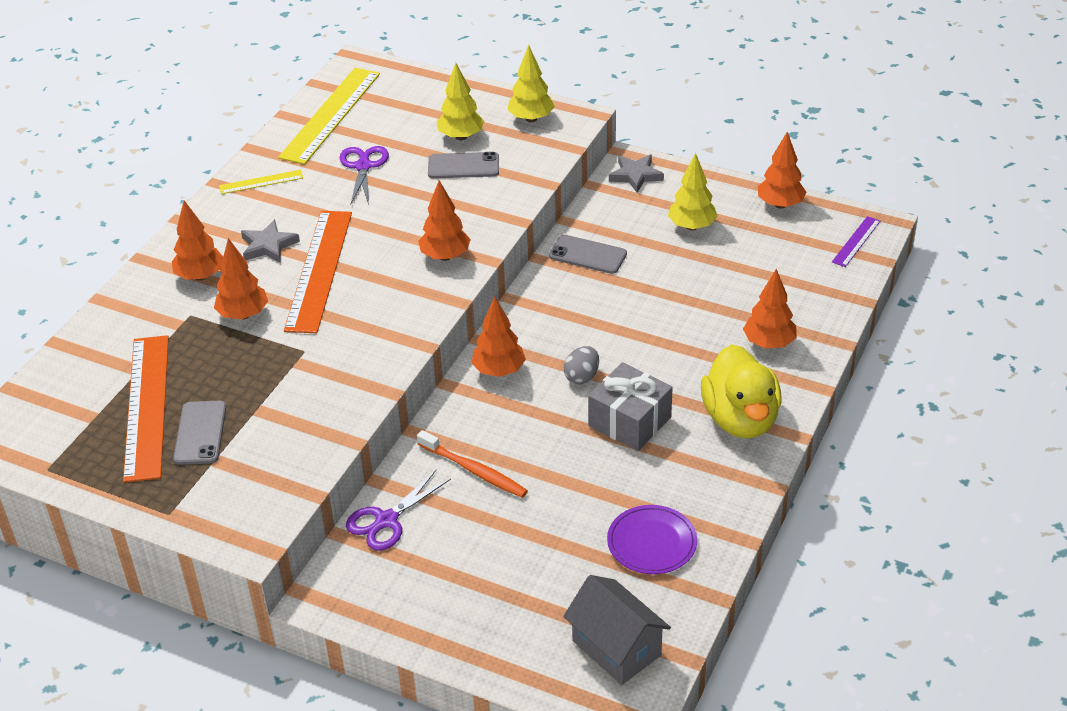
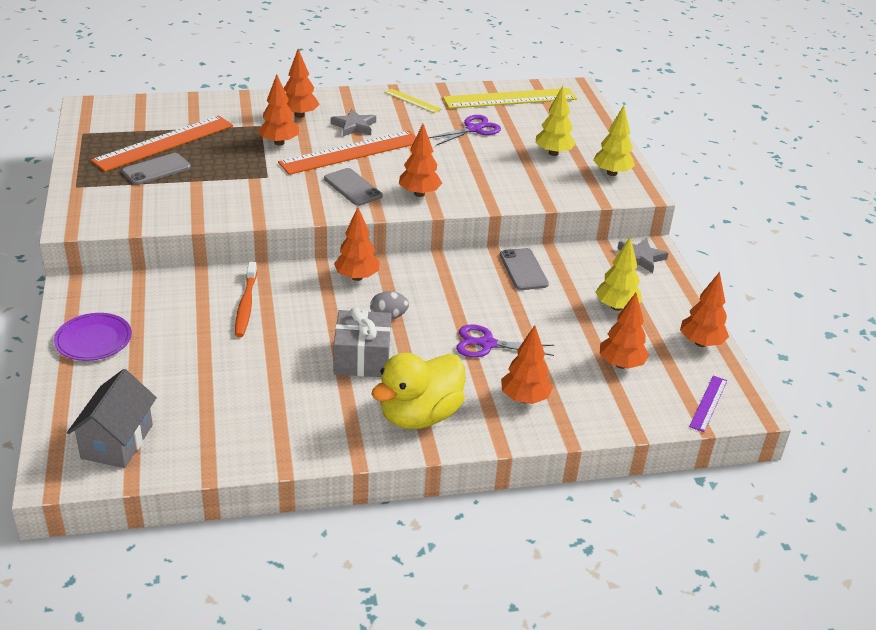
camera: 50 degrees right, 5 degrees down
purple scissors [346,470,451,551] -> purple scissors moved to [456,324,554,357]
grey phone [428,152,499,179] -> grey phone moved to [324,168,382,206]
purple plate [607,505,697,574] -> purple plate moved to [54,313,132,361]
purple ruler [832,216,880,267] -> purple ruler turned 60 degrees counterclockwise [689,376,727,432]
none -> orange tree [600,293,649,369]

